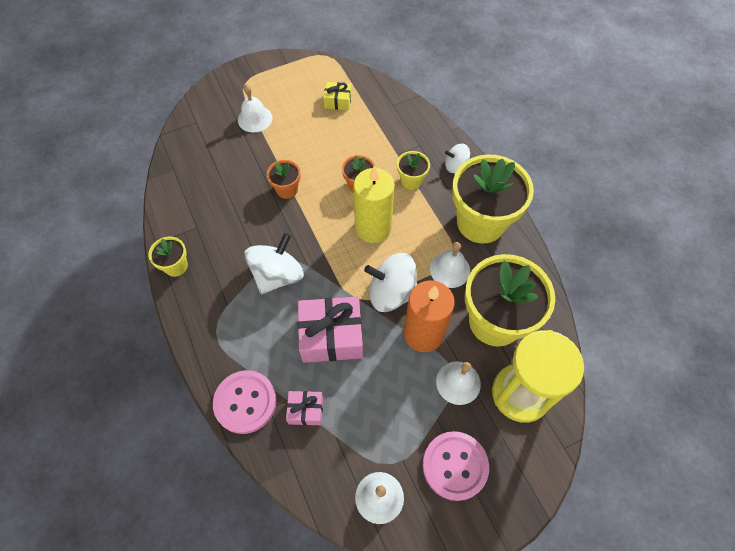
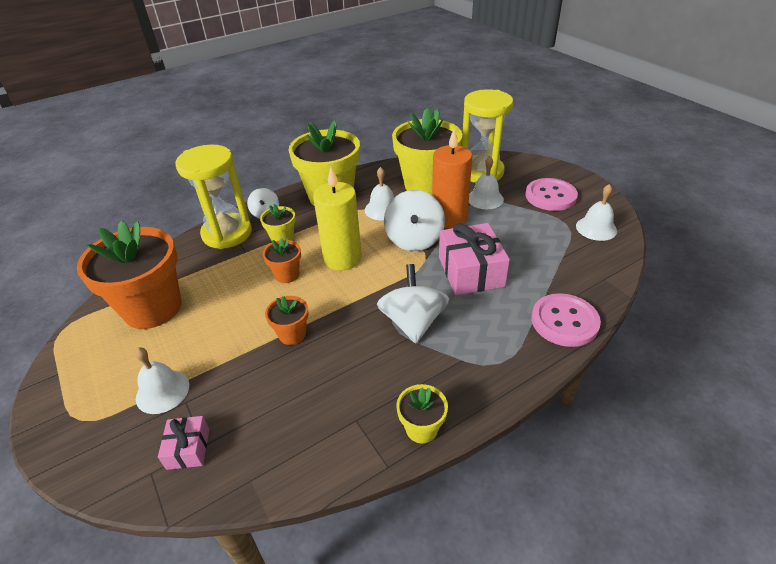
camera: 95 degrees left, 20 degrees down
white spinning top [244,233,304,294] -> white spinning top turned 60 degrees clockwise [377,264,449,343]
pink gift [286,391,323,425] -> pink gift moved to [158,416,209,470]
yellow gift [323,82,352,110] -> orange flower pot [77,221,181,329]
none -> yellow hourglass [175,145,252,249]

